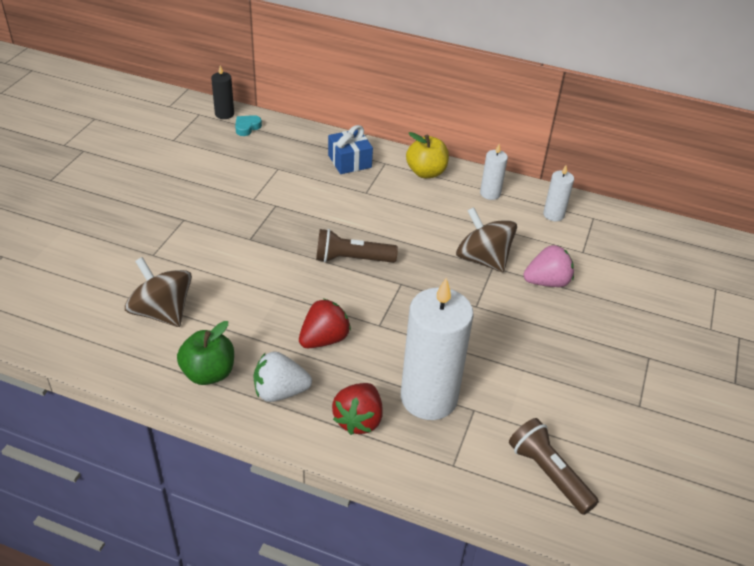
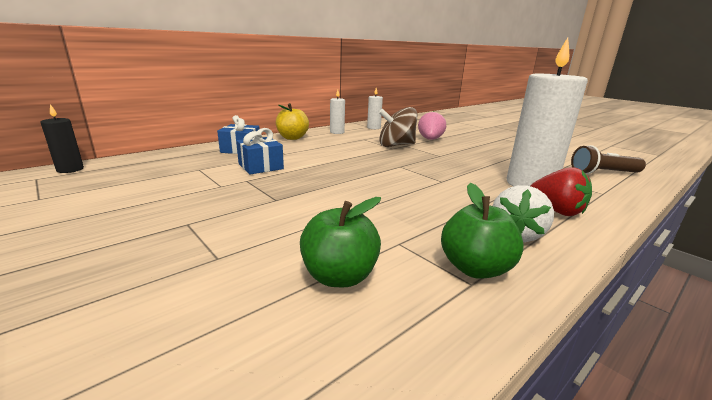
camera: 60 degrees left, 20 degrees down
brown spinning top [125,257,192,327] -> green apple [300,197,381,287]
turquoise heart [235,115,262,136] -> none
red strawberry [299,299,351,348] -> none
brown flashlight [316,229,398,263] -> none
none -> blue gift [236,128,284,174]

